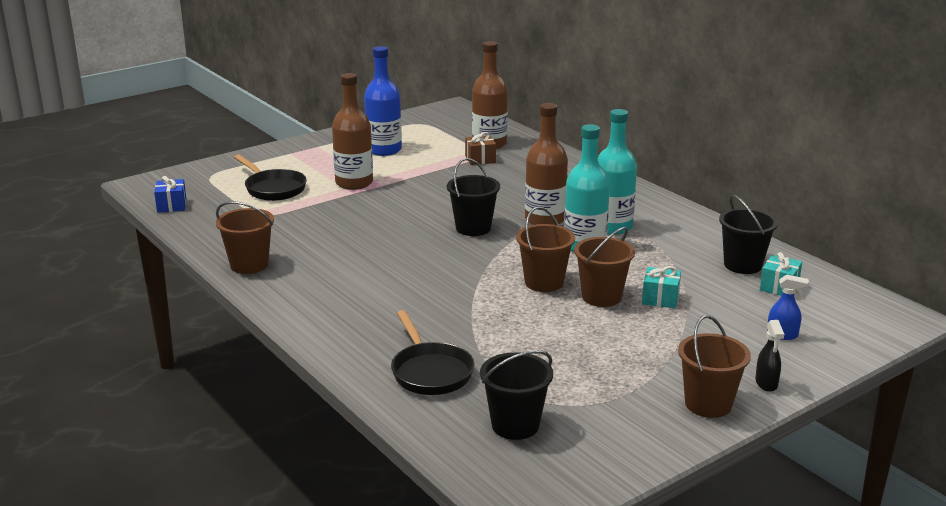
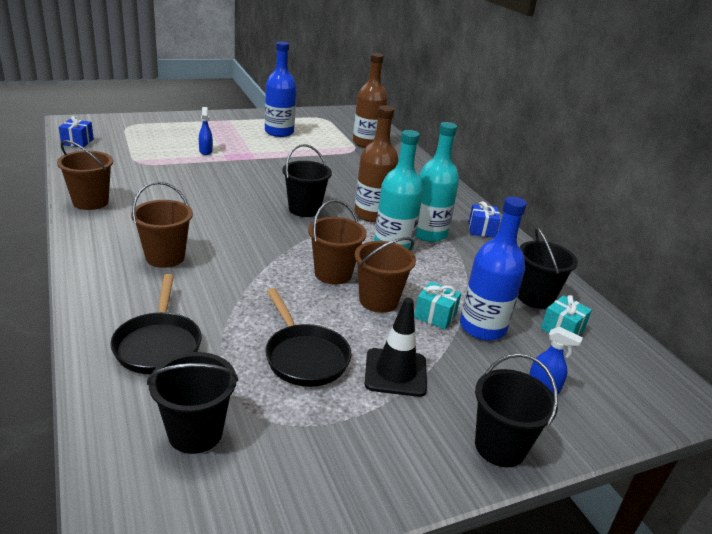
camera: 10 degrees right, 5 degrees up
black pan [234,154,307,201] -> black pan moved to [265,288,352,387]
brown bottle [332,73,373,190] -> none
brown gift [465,132,496,165] -> none
brown bucket [678,315,751,418] -> brown bucket moved to [131,182,193,268]
black spray bottle [755,320,784,392] -> black bucket [475,354,558,467]
none -> blue spray bottle [199,107,213,155]
none -> black traffic cone [365,298,427,397]
none -> blue bottle [460,196,527,341]
none -> blue gift [469,201,500,238]

